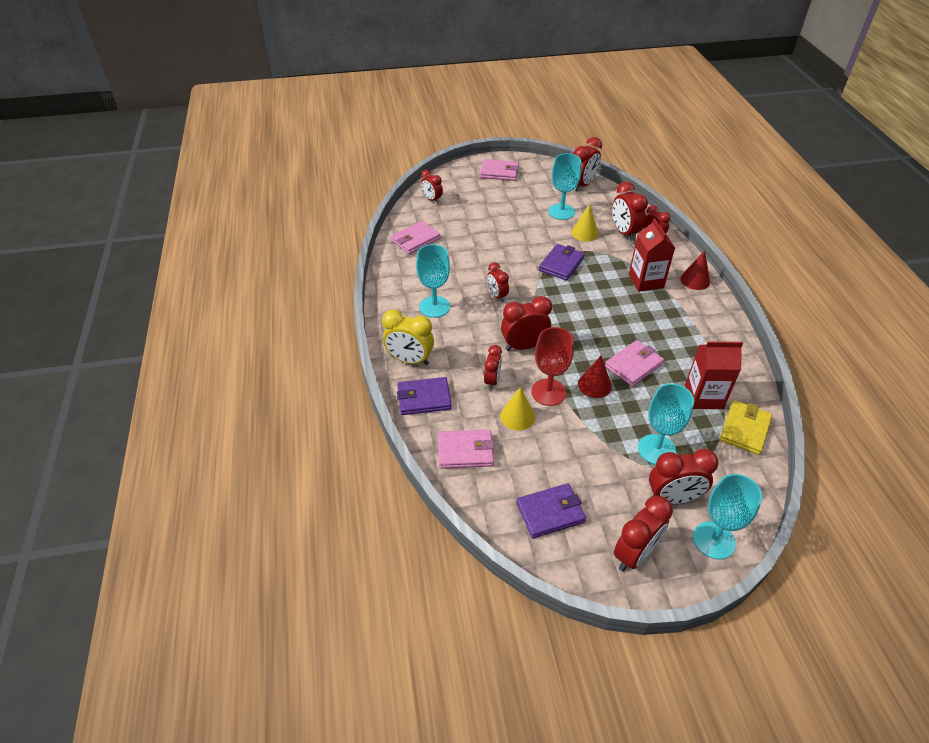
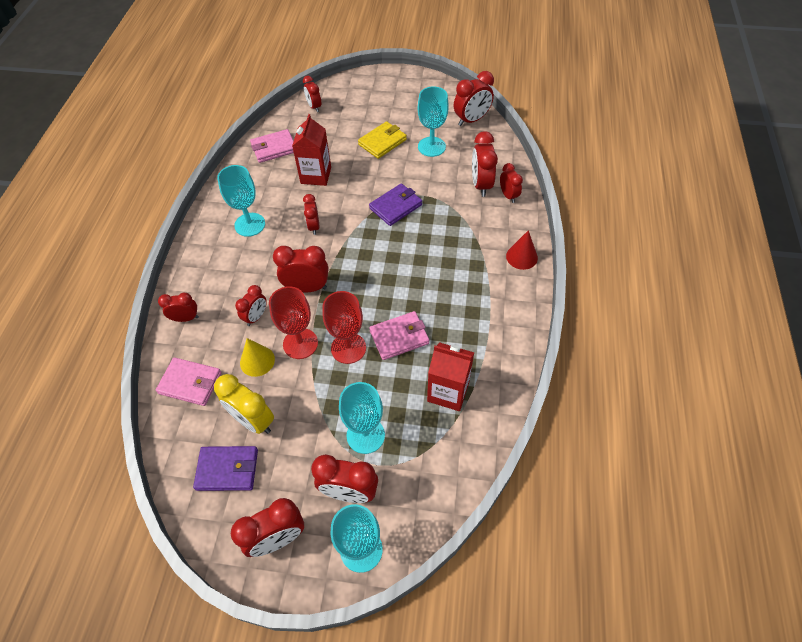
camera: 20 degrees right, 10 degrees up
yellow clock [382,309,434,365] -> yellow clock moved to [214,374,274,434]
purple wallet [397,377,452,415] -> red clock [158,293,199,322]
pink wallet [480,159,519,181] -> none
yellow cone [571,204,599,242] -> none
red cone [578,356,612,398] -> red goblet [322,291,366,364]
red carton [629,218,675,292] -> red carton moved to [292,114,331,186]
yellow wallet [720,400,772,455] -> yellow wallet moved to [358,121,407,159]

